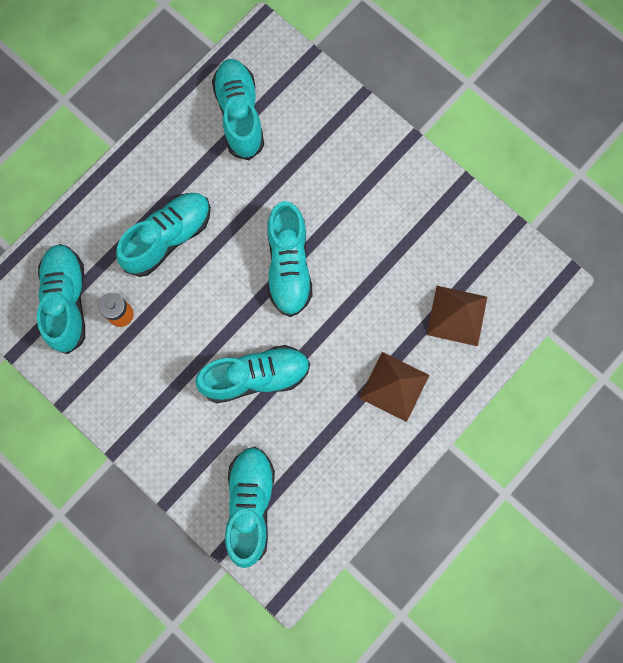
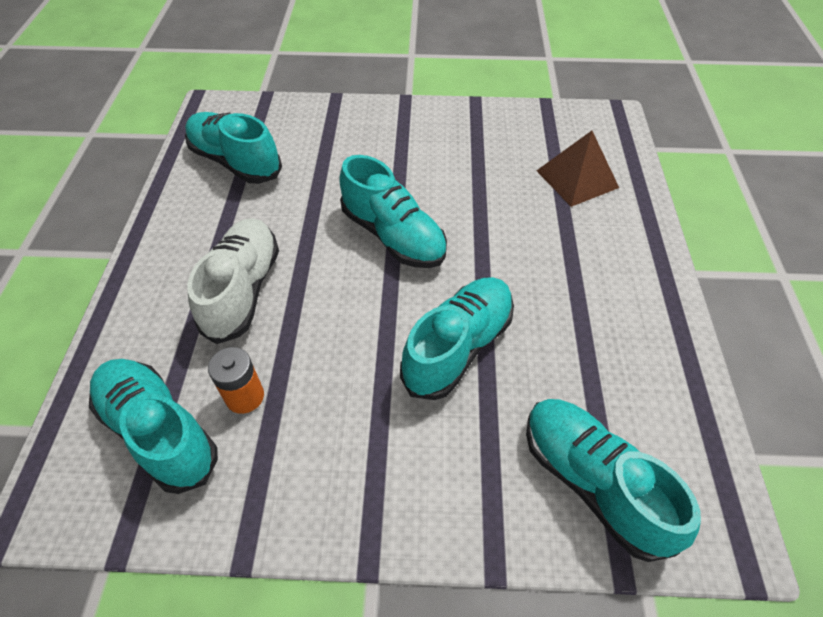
camera: 40 degrees left, 25 degrees down
turquoise shoe [116,193,211,277] -> white shoe [187,218,279,344]
brown pyramid [359,352,429,422] -> none

